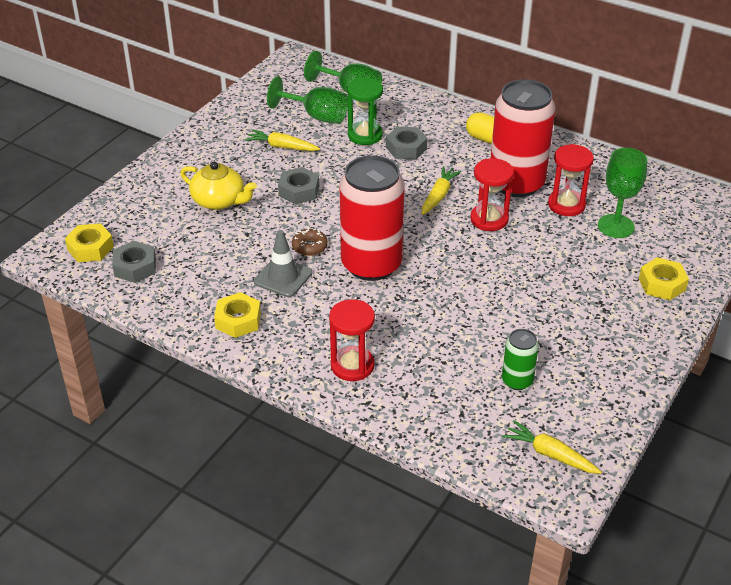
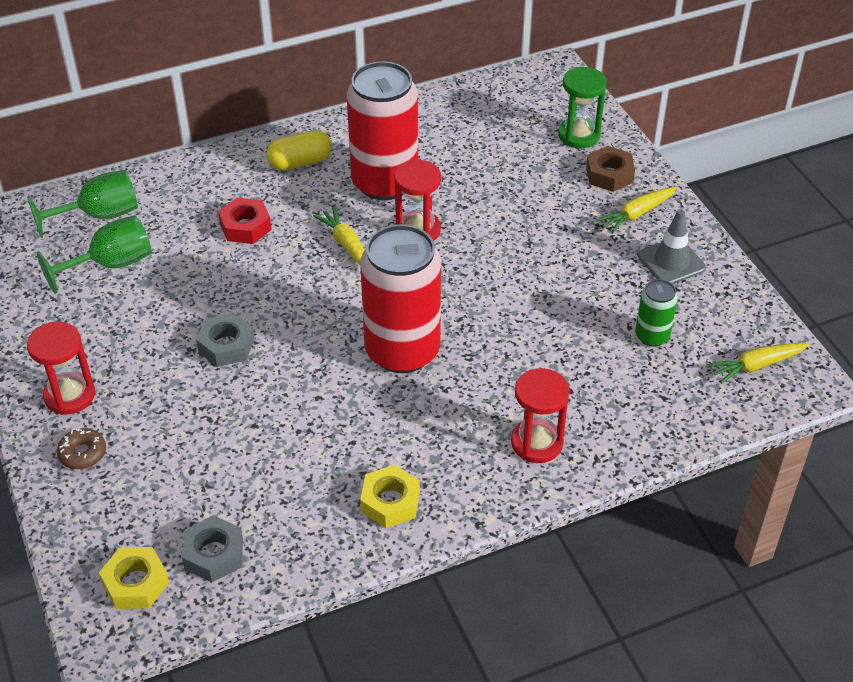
camera: 55 degrees left, 5 degrees up
yellow teapot [180,162,257,210] -> none
yellow carrot [245,129,320,151] -> yellow carrot moved to [596,187,677,234]
grey traffic cone [254,230,312,297] -> grey traffic cone moved to [638,209,706,284]
brown donut [292,228,328,256] -> brown donut moved to [57,428,106,469]
green hourglass [347,78,383,145] -> green hourglass moved to [558,67,607,148]
grey nut [386,127,428,159] -> red nut [218,198,271,244]
red hourglass [548,144,594,216] -> red hourglass moved to [27,322,95,415]
green goblet [598,148,647,238] -> none
yellow nut [639,257,689,300] -> brown nut [586,146,635,192]

